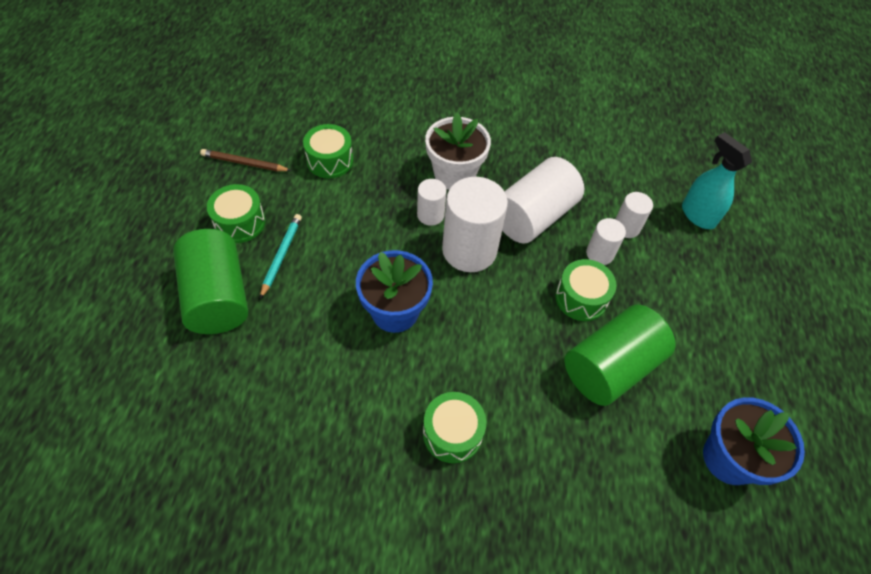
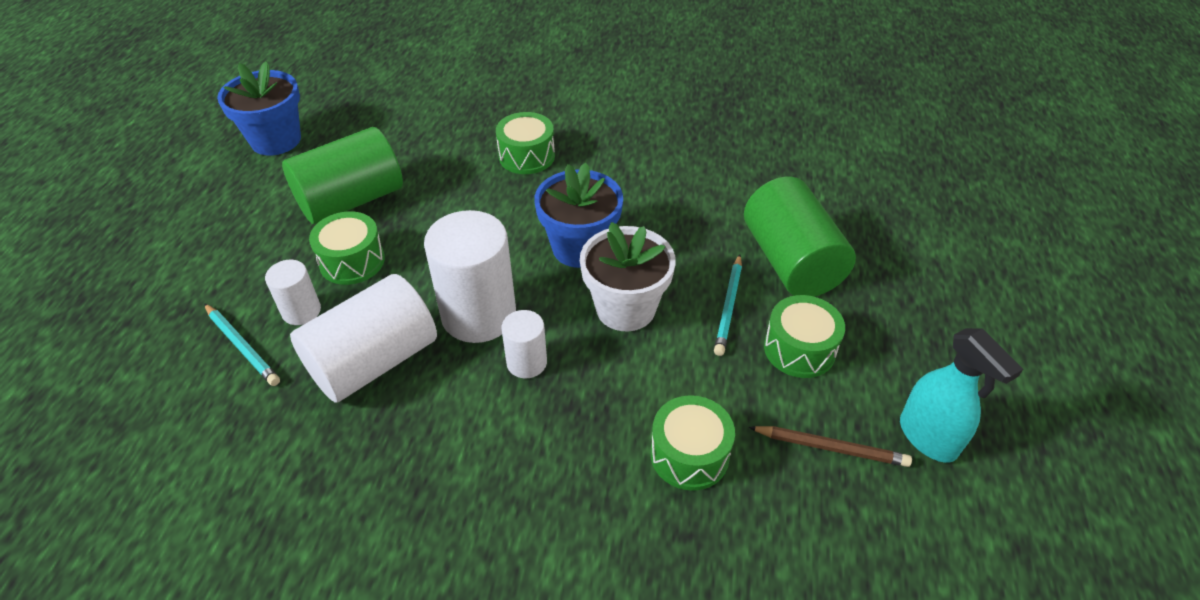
camera: 175 degrees left, 10 degrees down
white flower pot [425,112,491,190] -> white flower pot moved to [580,222,676,331]
white cylinder [616,192,653,238] -> turquoise pencil [204,303,280,386]
turquoise spray bottle [682,132,752,229] -> turquoise spray bottle moved to [900,328,1023,463]

